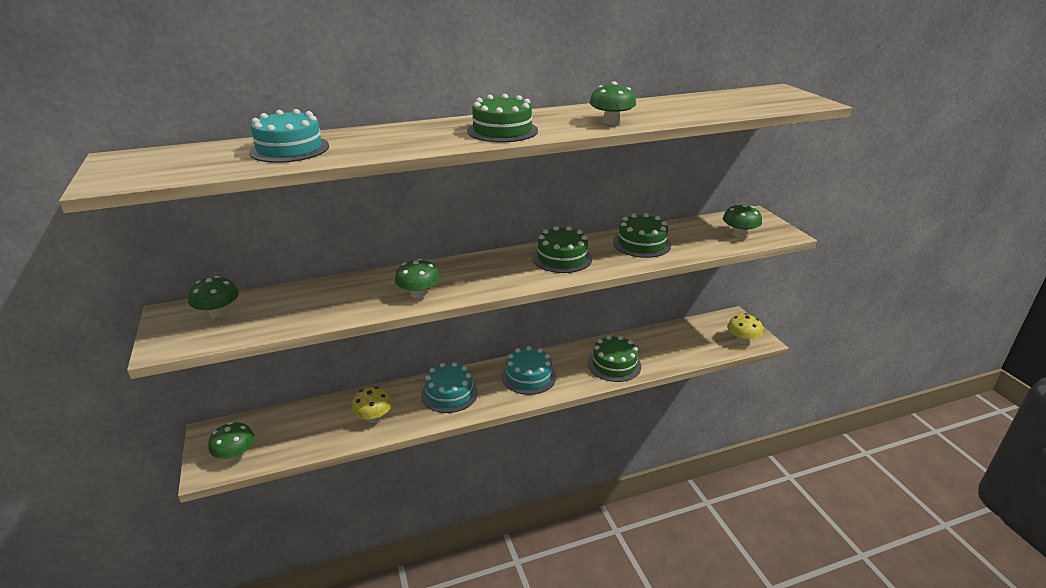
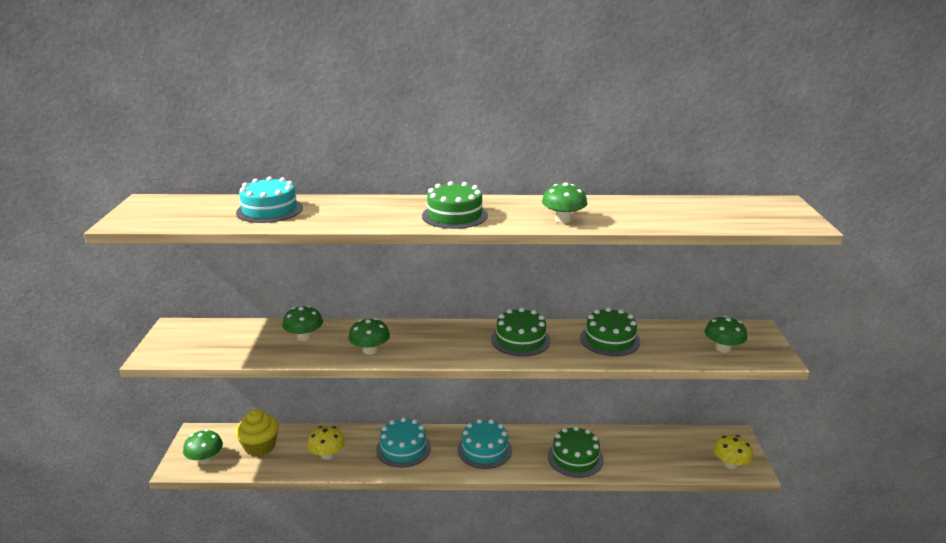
camera: 20 degrees right, 5 degrees down
green mushroom [188,276,239,318] -> green mushroom moved to [282,306,323,341]
none -> yellow cupcake [235,409,279,456]

